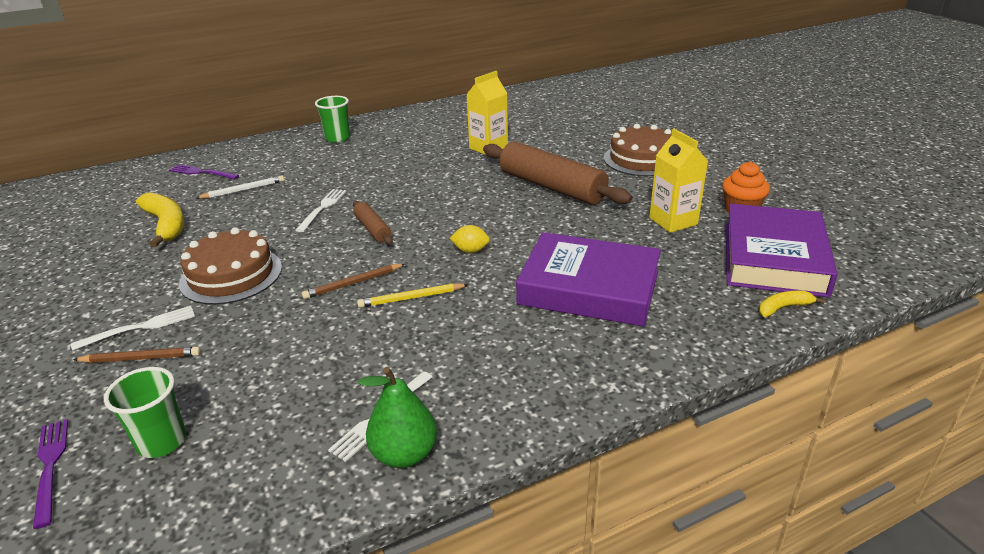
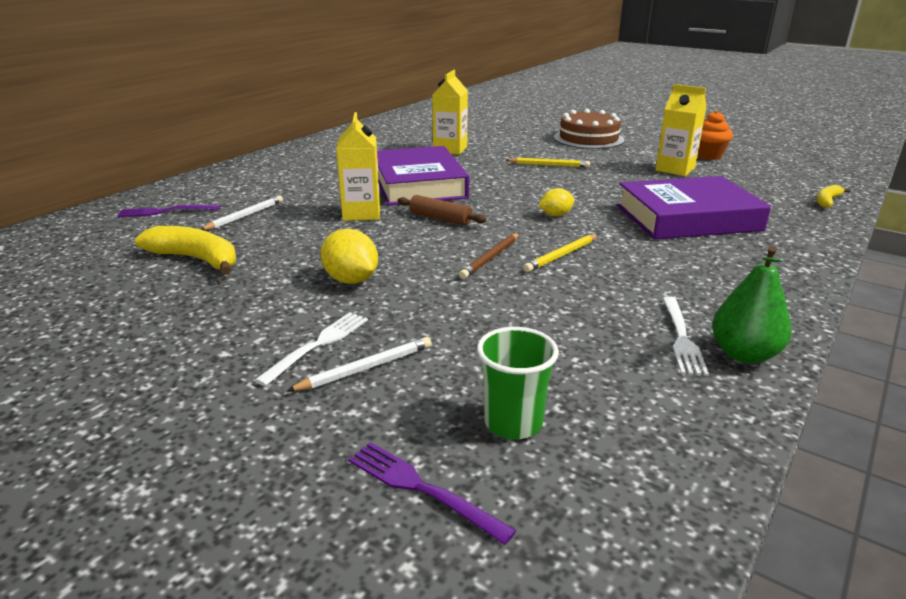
camera: 30 degrees left, 5 degrees down
brown pencil [73,347,201,363] -> white pencil [287,337,432,391]
brown cake [179,227,282,305] -> yellow lemon [320,229,378,284]
white fork [295,189,347,232] -> yellow carton [336,112,380,221]
green cup [315,96,350,143] -> none
brown rolling pin [483,141,632,205] -> yellow pencil [506,158,590,167]
purple book [725,203,838,297] -> purple book moved to [377,146,469,206]

